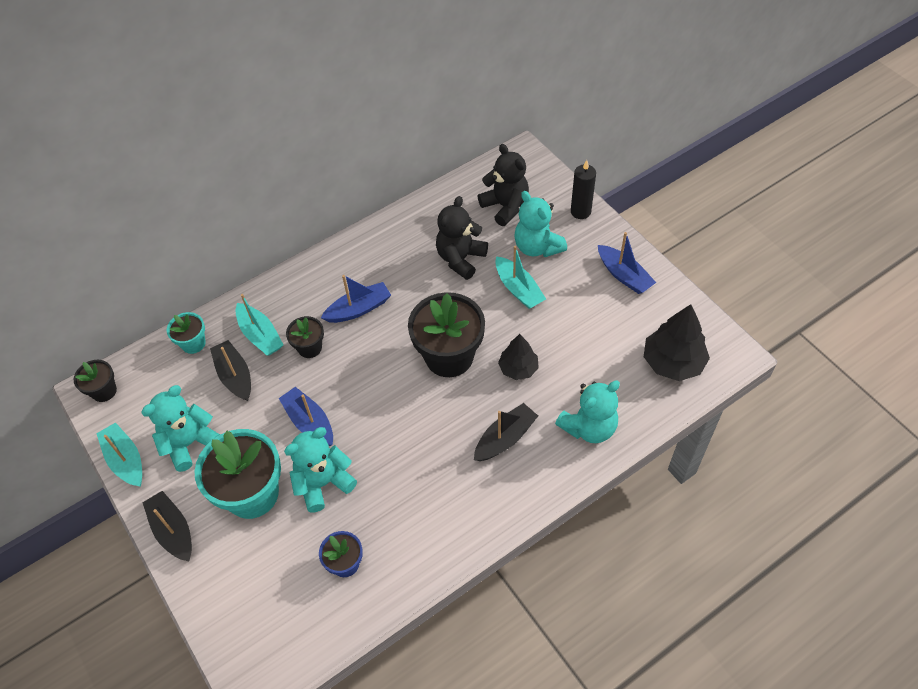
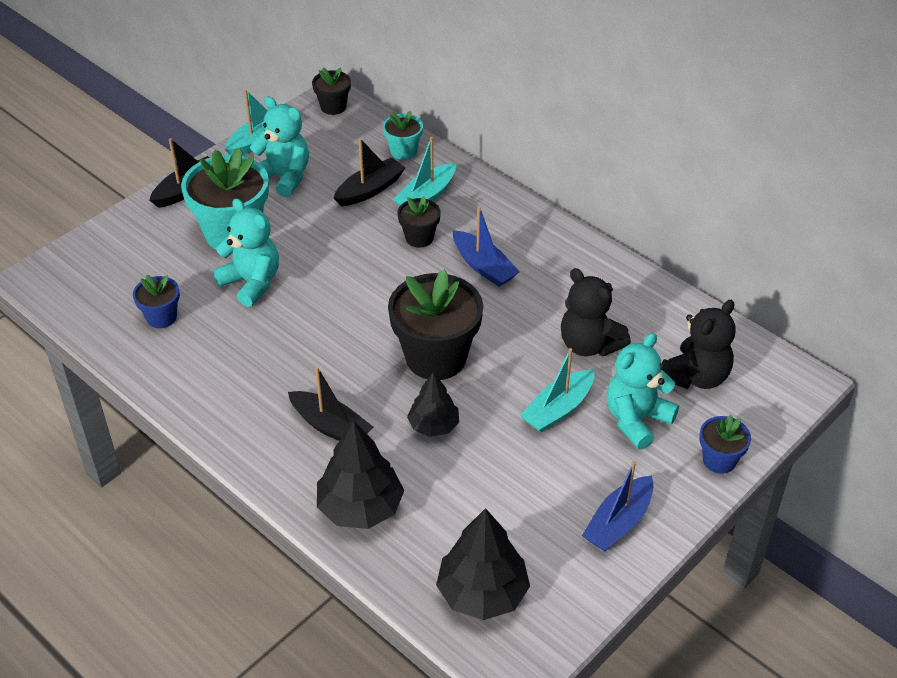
camera: 75 degrees right, 10 degrees down
blue boat [279,387,333,446] -> none
black teddy bear [436,196,488,280] -> black teddy bear turned 150 degrees counterclockwise [561,268,631,357]
turquoise teddy bear [555,381,620,443] -> black tree [317,420,404,529]
black candle [571,160,596,219] -> blue flower pot [699,415,751,474]

